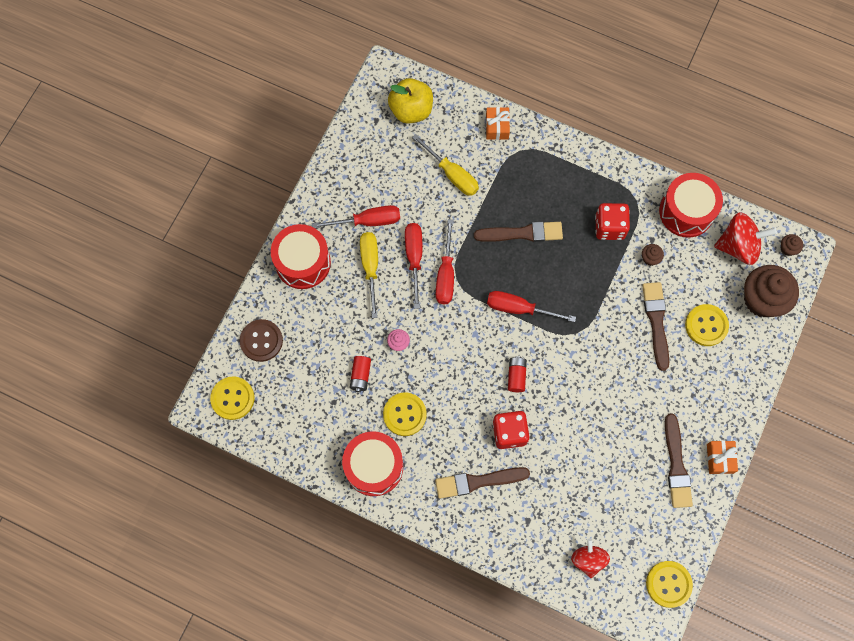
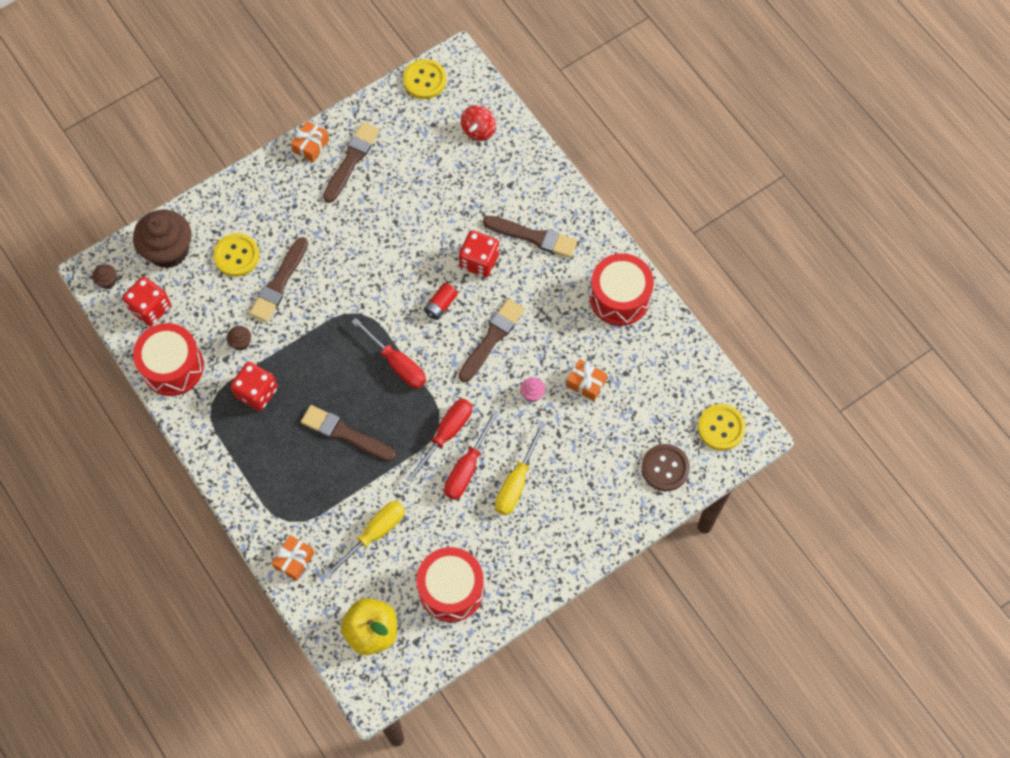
camera: 150 degrees left, 5 degrees down
red drum [271,224,331,289] -> red drum moved to [416,547,484,622]
red screwdriver [313,205,400,228] -> none
red battery [350,356,371,392] -> orange gift [566,359,608,401]
yellow button [383,392,427,436] -> none
yellow screwdriver [412,134,479,196] -> yellow screwdriver turned 60 degrees clockwise [324,501,405,579]
red spinning top [714,212,777,265] -> red dice [123,276,171,326]
none -> brown brush [459,299,525,382]

